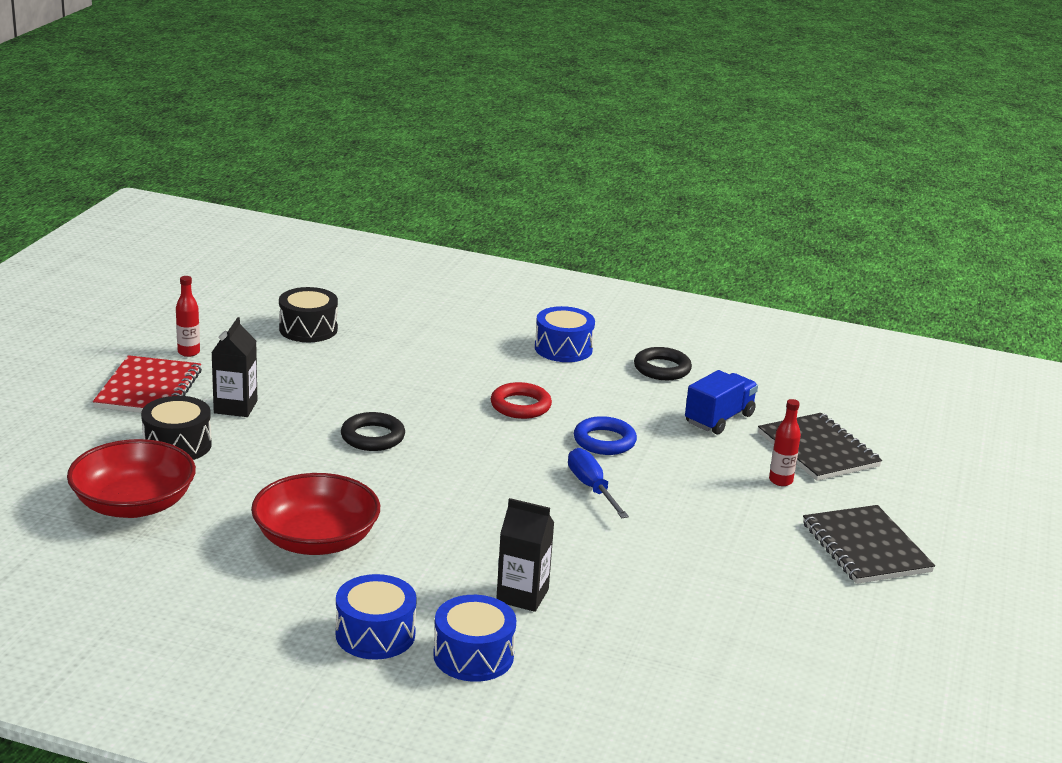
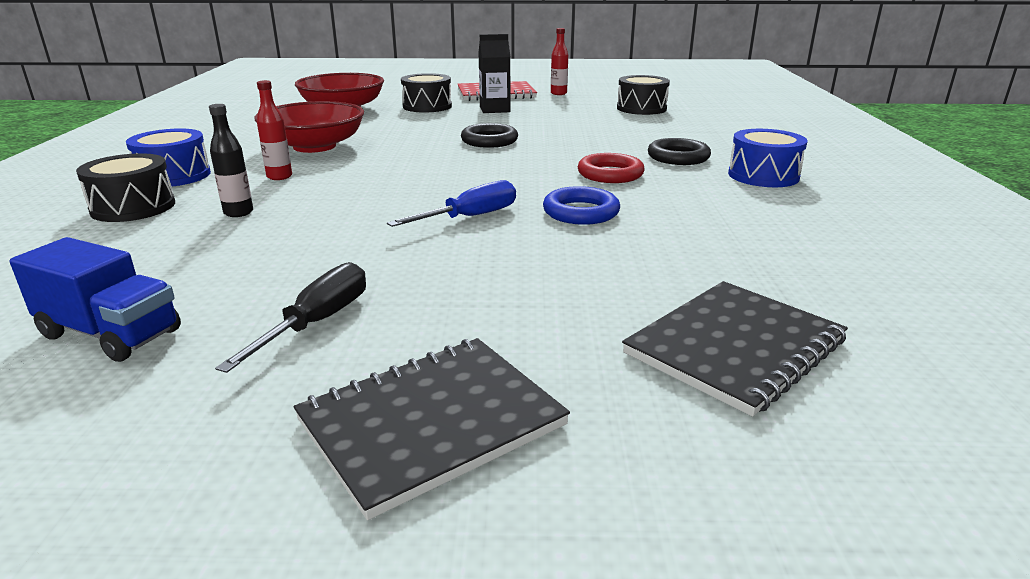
camera: 75 degrees right, 0 degrees up
blue drum [433,595,516,682] -> black drum [76,153,175,222]
black carton [496,498,555,612] -> black bottle [209,104,253,217]
black ring [634,347,692,380] -> black ring moved to [648,138,711,165]
blue truck [685,370,758,435] -> blue truck moved to [10,237,181,362]
red bottle [769,399,801,486] -> red bottle moved to [257,80,292,180]
none -> black screwdriver [215,262,366,373]

